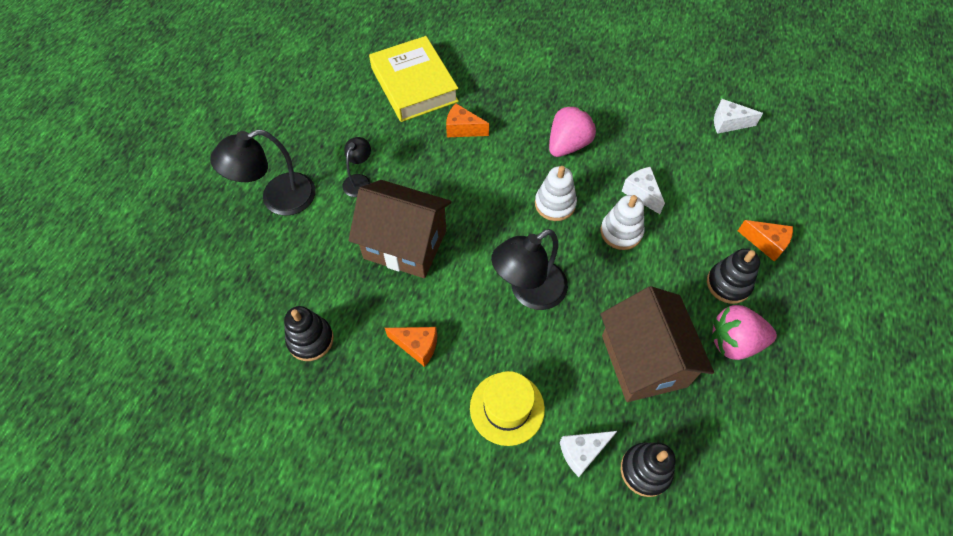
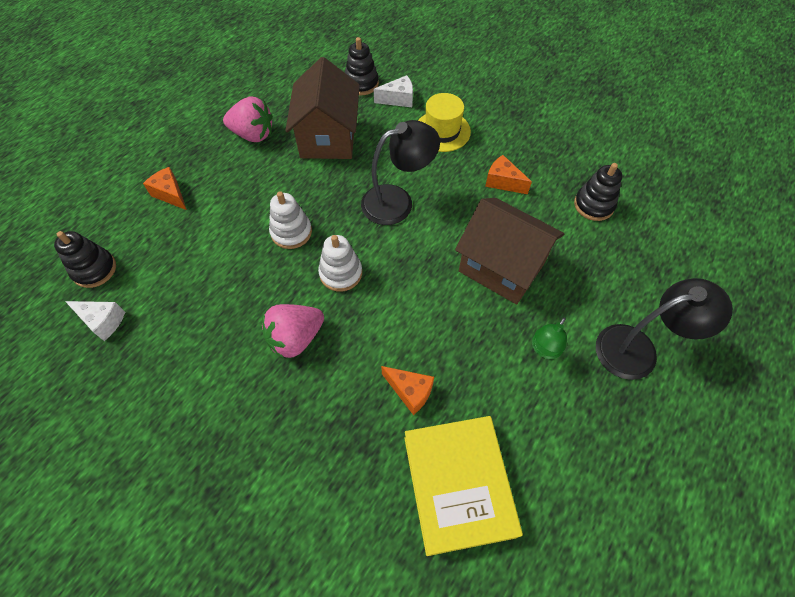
camera: 165 degrees left, 0 degrees up
black lamp [342,137,371,197] -> green lamp [532,317,567,359]
white cheese [621,167,665,214] -> none
black stacking toy [707,249,760,304] -> black stacking toy moved to [54,231,116,288]

